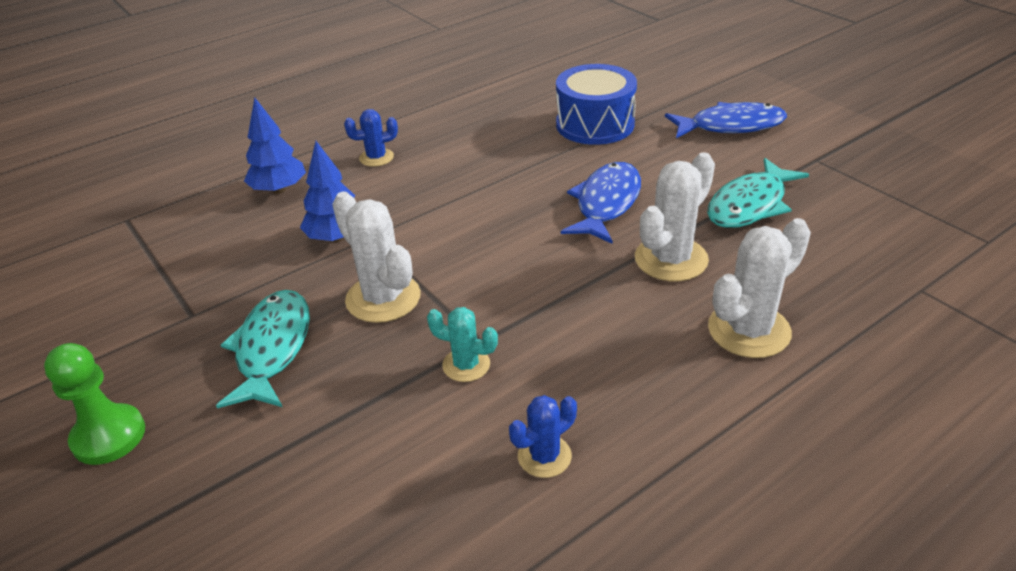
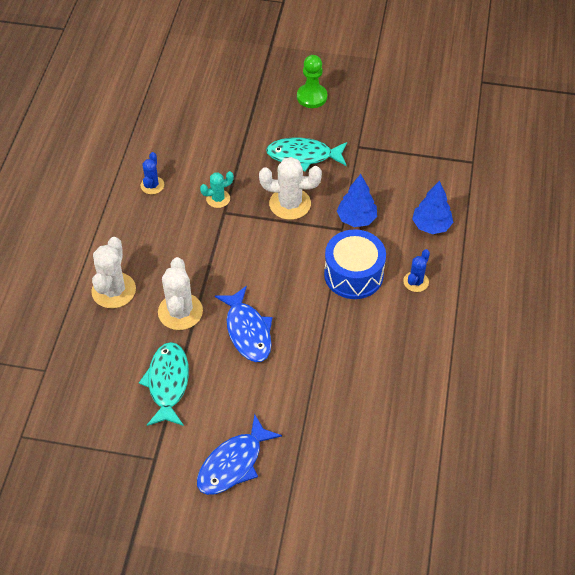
camera: 135 degrees right, 15 degrees up
turquoise fish [216,290,310,408] -> turquoise fish turned 135 degrees clockwise [266,137,347,171]
blue drum [556,64,637,145] -> blue drum moved to [324,229,386,299]

